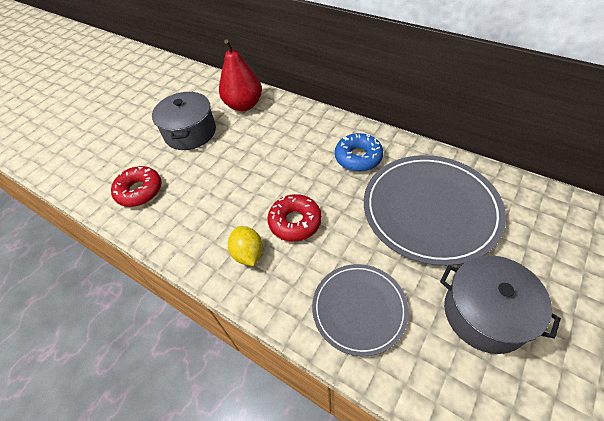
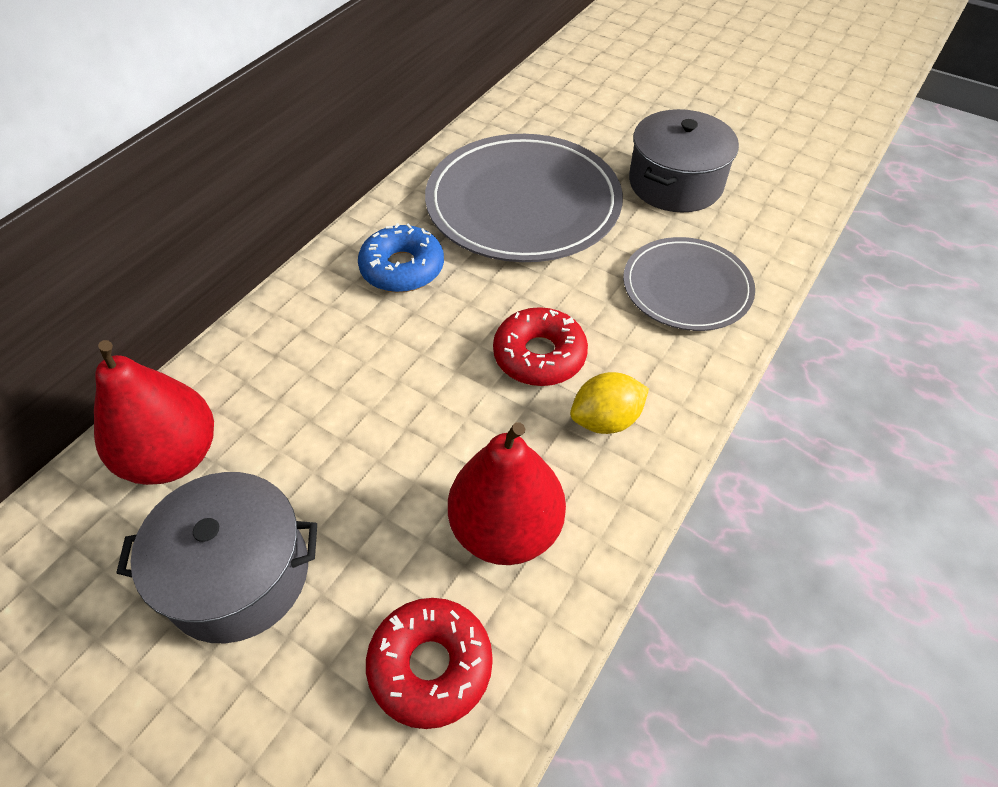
camera: 95 degrees left, 0 degrees up
none -> red pear [448,422,566,565]

